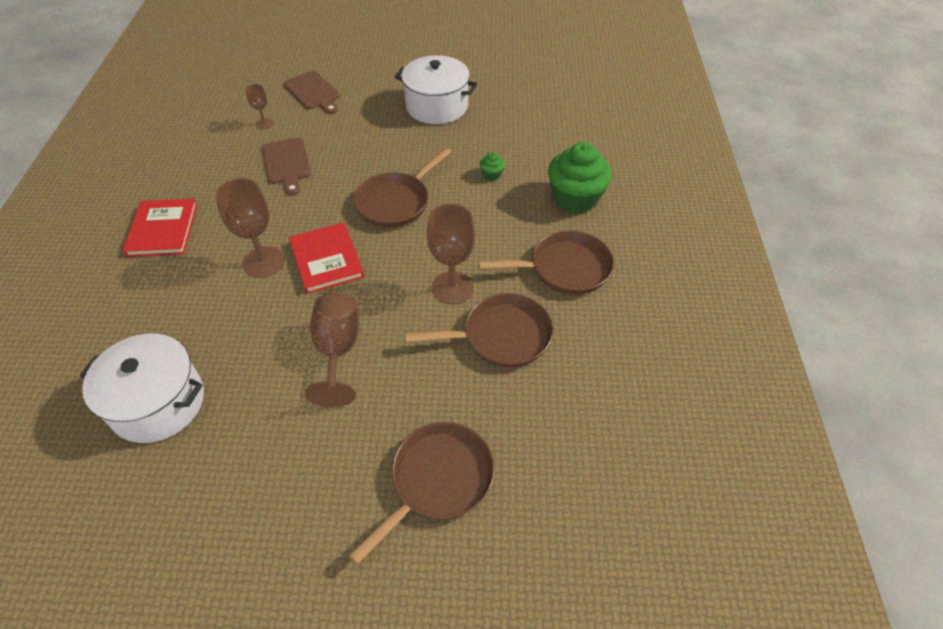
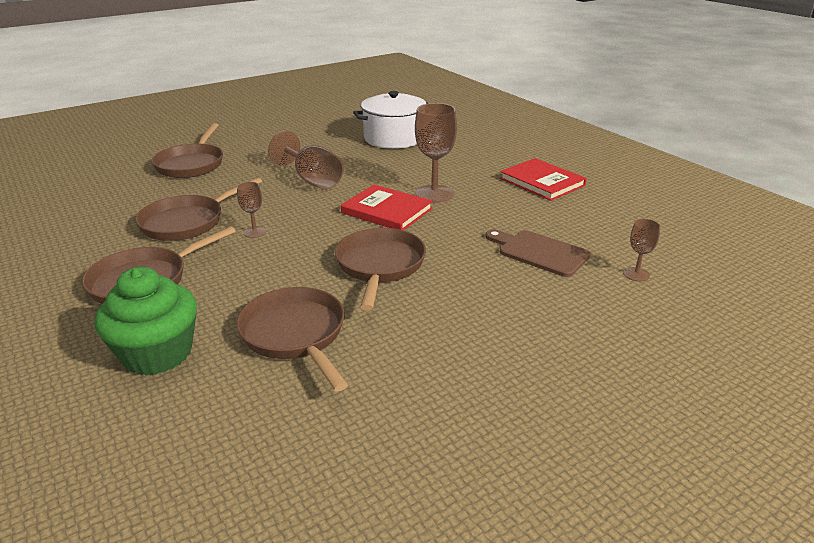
camera: 145 degrees right, 20 degrees down
brown cutting board [284,71,340,114] -> none
white pot [395,55,477,124] -> none
brown goblet [427,204,475,305] -> brown goblet [237,182,266,238], size x0.52
green cupcake [479,152,505,181] -> brown pan [236,287,348,391]

